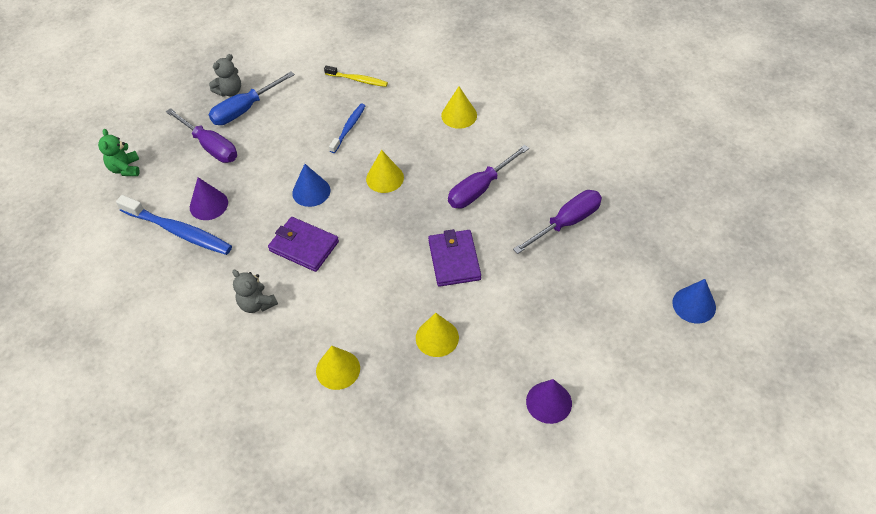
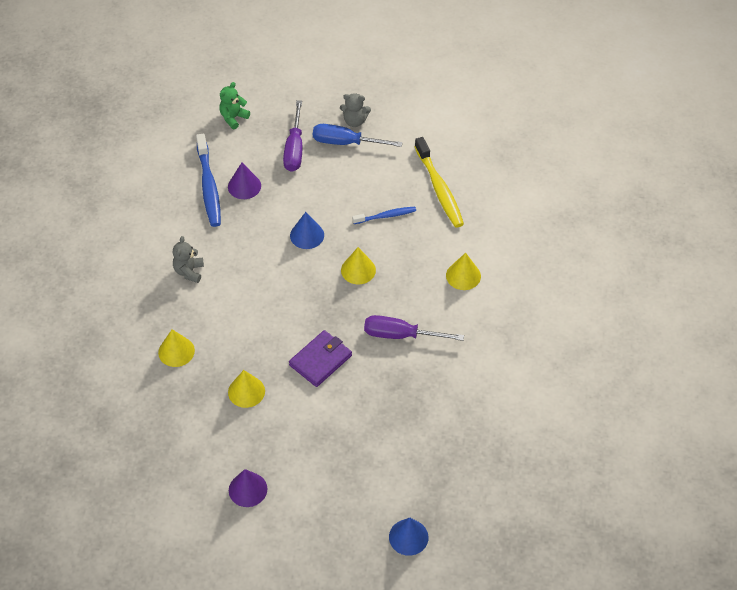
camera: 50 degrees right, 0 degrees up
purple wallet [268,217,339,272] -> none
yellow toothbrush [324,66,388,87] -> yellow toothbrush [415,137,464,228], size x1.74
purple screwdriver [513,190,602,254] -> none

